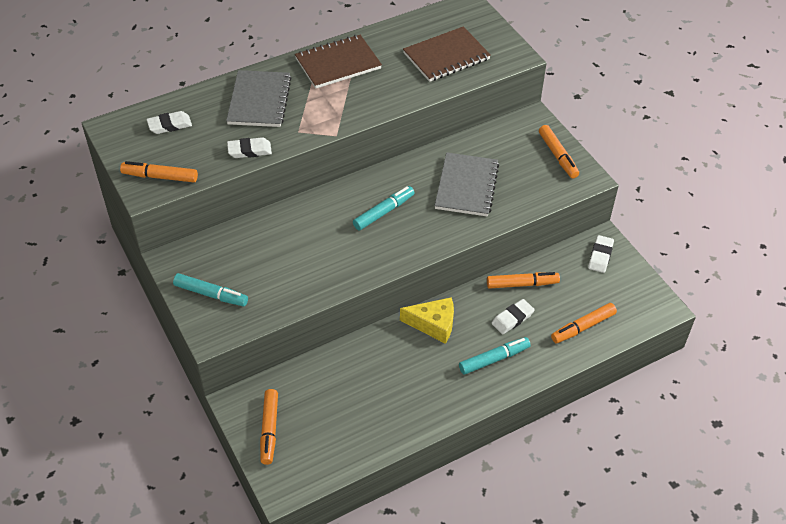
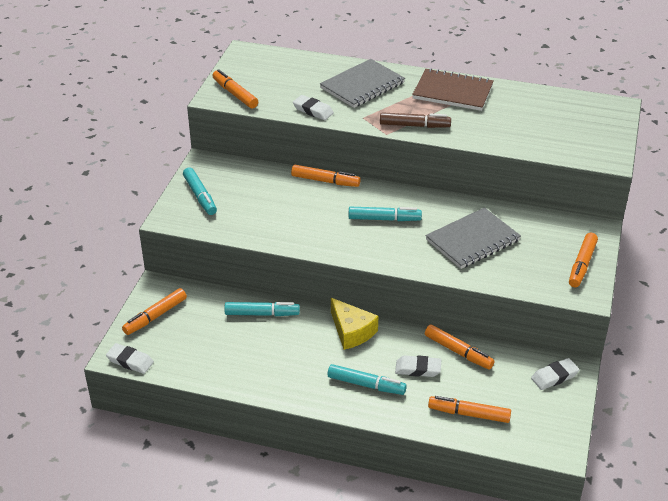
camera: 45 degrees right, 10 degrees down
white eraser [146,111,192,134] -> white eraser moved to [106,343,154,374]
brown notebook [403,26,491,82] -> none
none -> turquoise marker [224,302,300,316]
none -> orange marker [291,165,361,187]
none -> brown marker [380,112,451,128]

